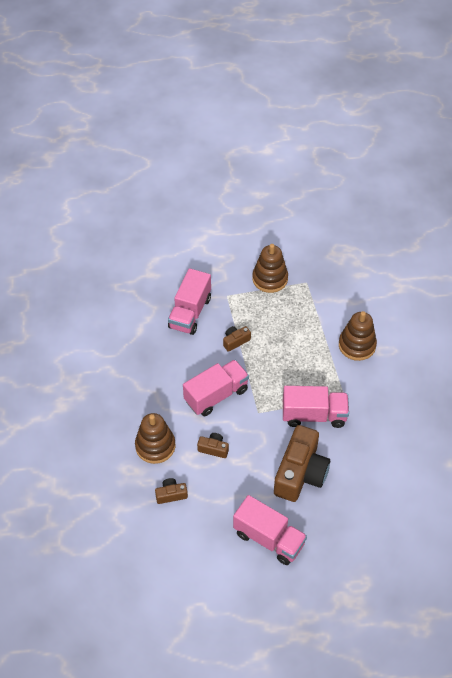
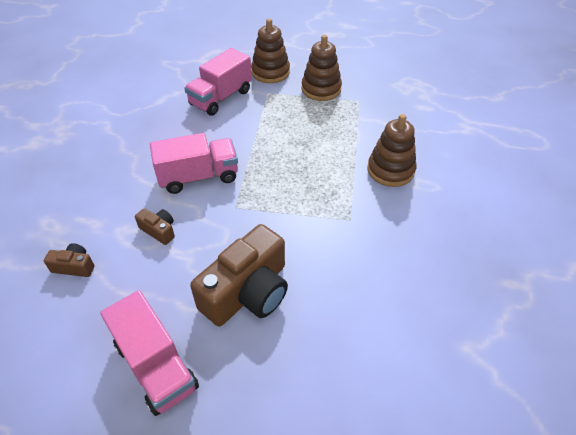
camera: 20 degrees right, 5 degrees down
brown stacking toy [135,413,175,464] -> brown stacking toy moved to [251,19,290,83]
brown camera [223,326,251,352] -> none
pink truck [283,386,349,428] -> none

